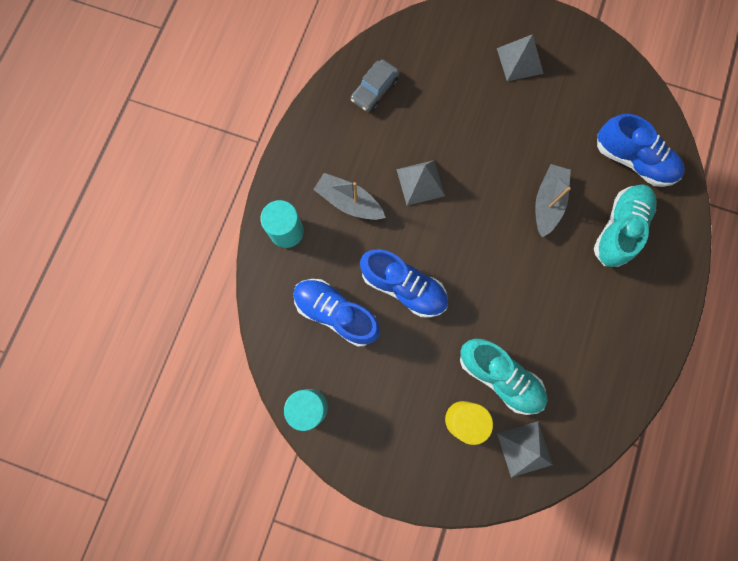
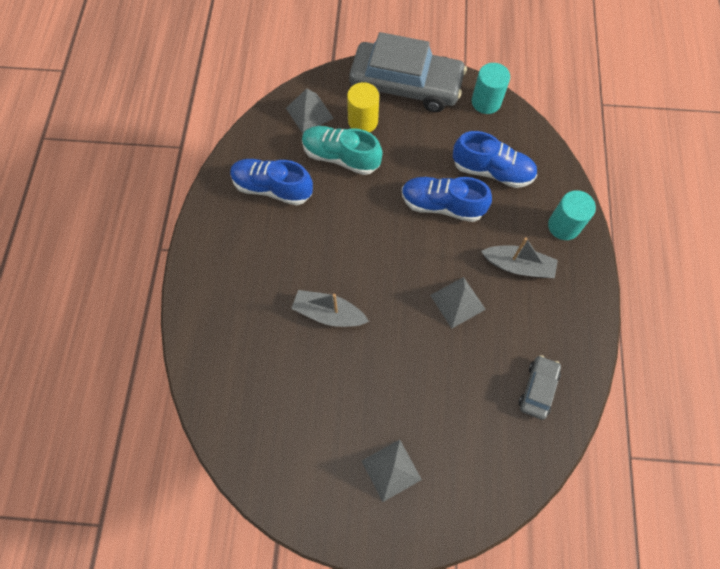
camera: 165 degrees right, 10 degrees down
grey boat [535,164,571,237] -> grey boat turned 105 degrees clockwise [291,290,369,327]
turquoise shoe [594,184,657,267] -> none
blue shoe [597,114,685,187] -> blue shoe moved to [230,159,313,205]
none -> grey car [349,32,467,112]

